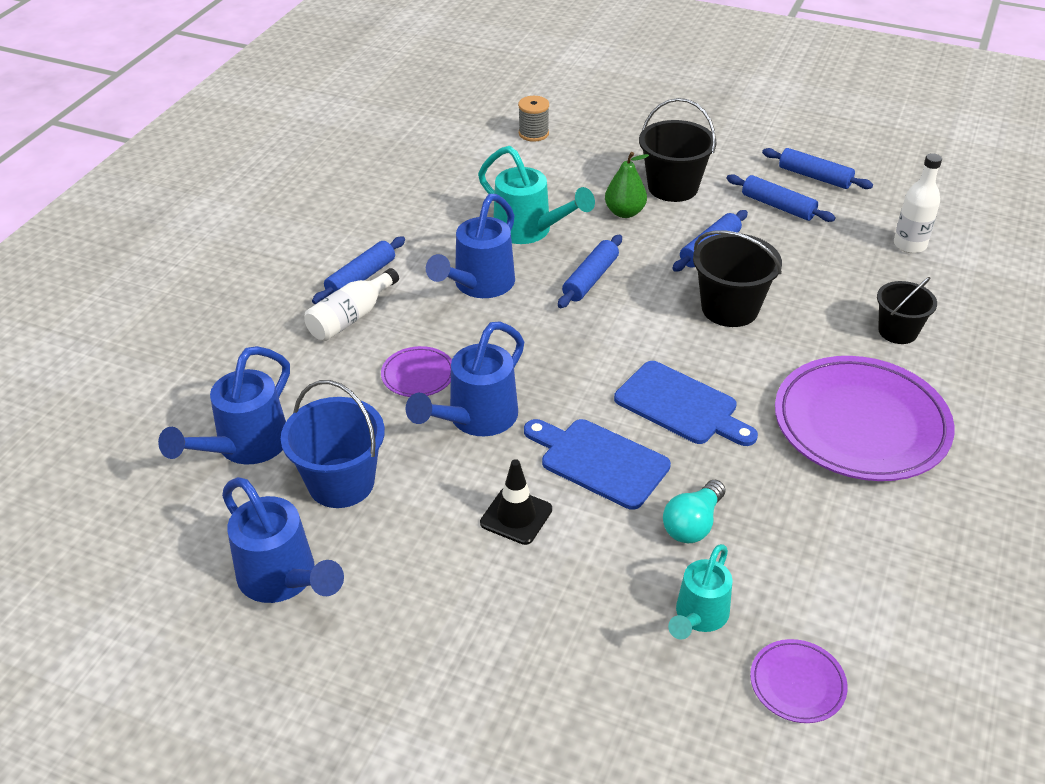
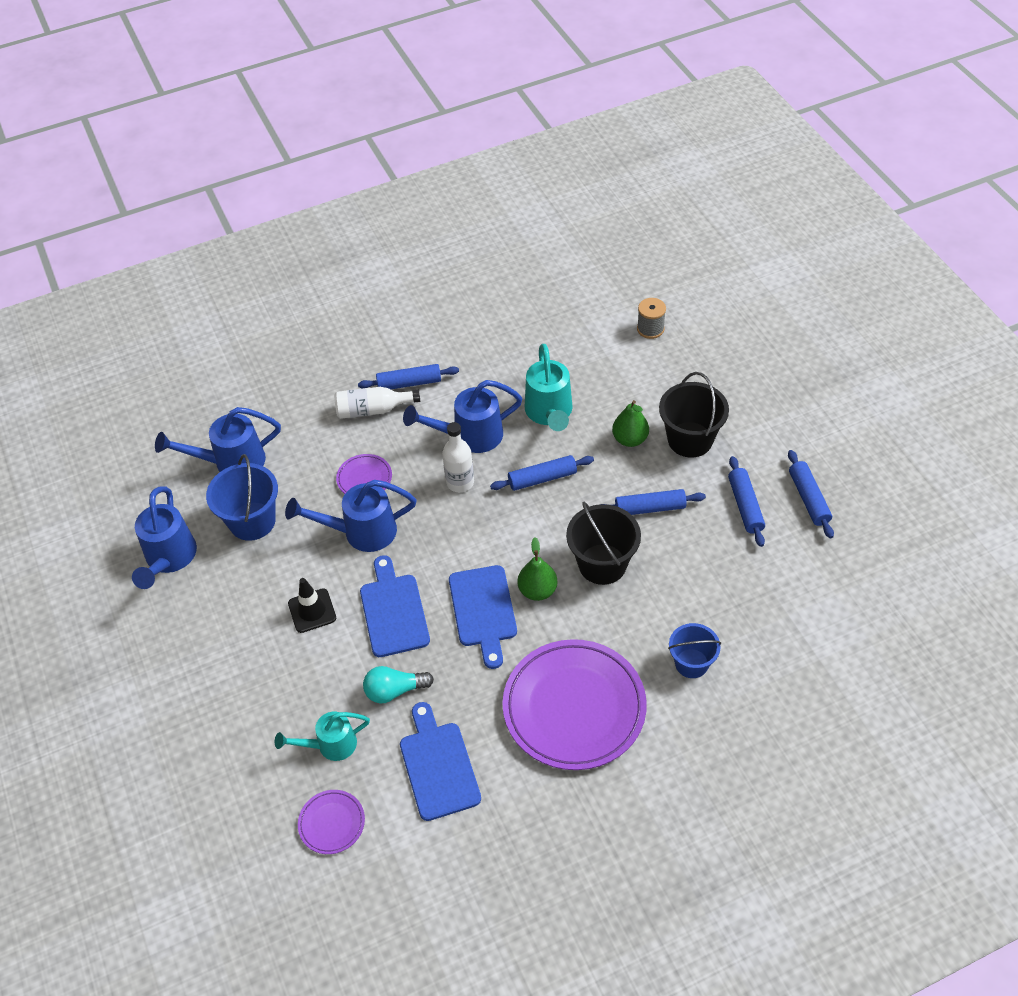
camera: 45 degrees right, 10 degrees up
black bucket [877,277,937,344] -> blue bucket [668,623,721,678]
white bottle [894,153,942,253] -> white bottle moved to [442,422,474,492]
none -> blue cutting board [400,702,481,821]
none -> green pear [517,537,558,601]

